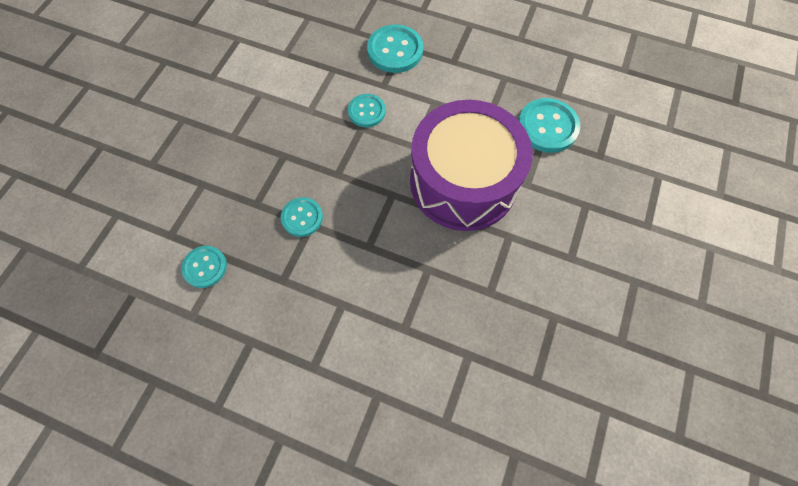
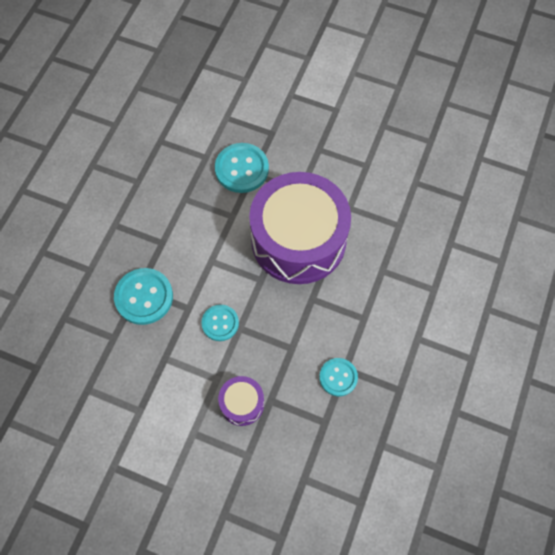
camera: 90 degrees left, 0 degrees up
turquoise button [181,246,227,288] -> none
none -> purple drum [218,376,264,426]

